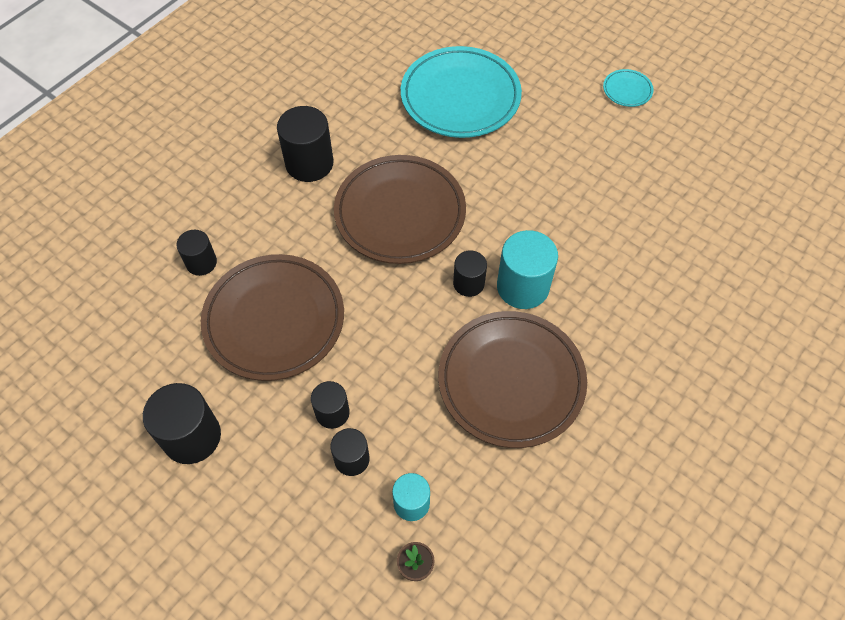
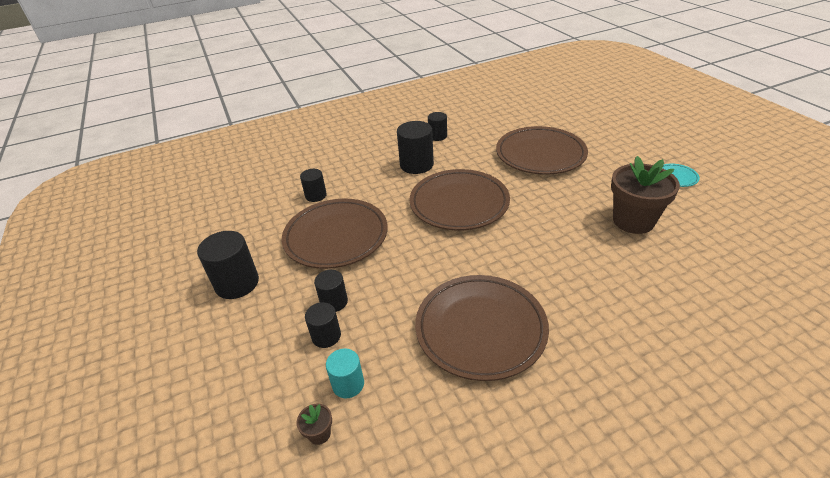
camera: 30 degrees right, 20 degrees down
turquoise plate [401,46,522,138] -> brown plate [496,126,588,175]
black cylinder [453,250,487,297] -> black cylinder moved to [428,112,447,141]
turquoise cylinder [497,230,558,309] -> none
none -> brown flower pot [611,156,680,234]

